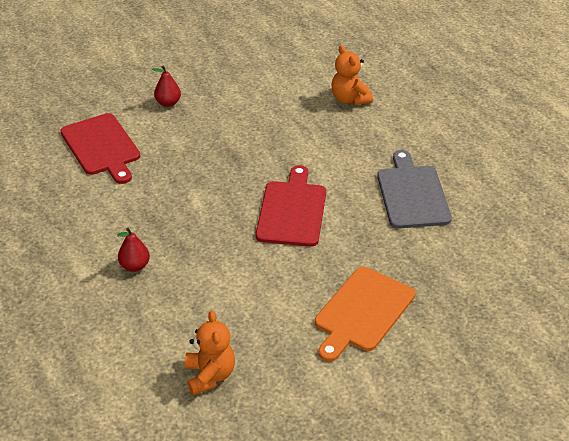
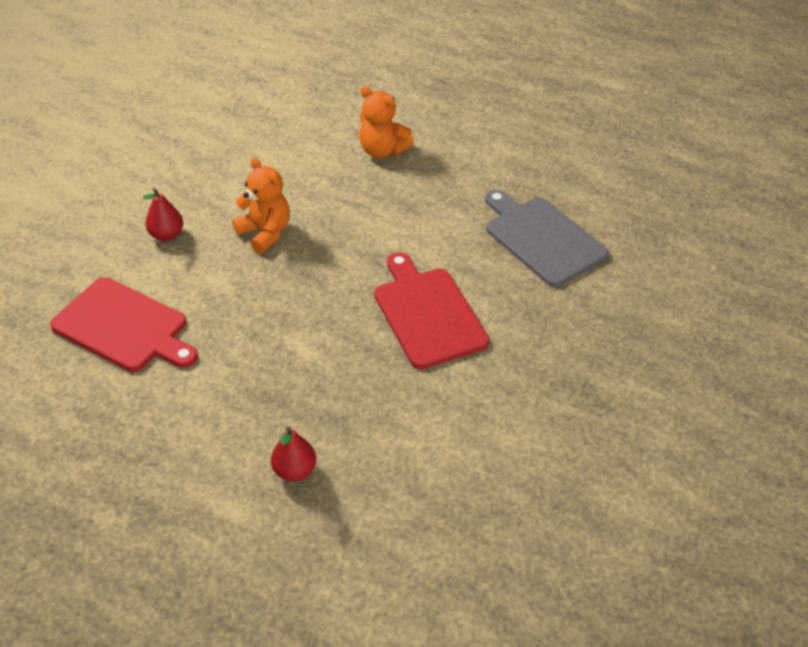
camera: 30 degrees left, 5 degrees up
orange teddy bear [185,310,235,395] -> orange teddy bear moved to [232,157,290,254]
orange cutting board [315,267,415,362] -> none

